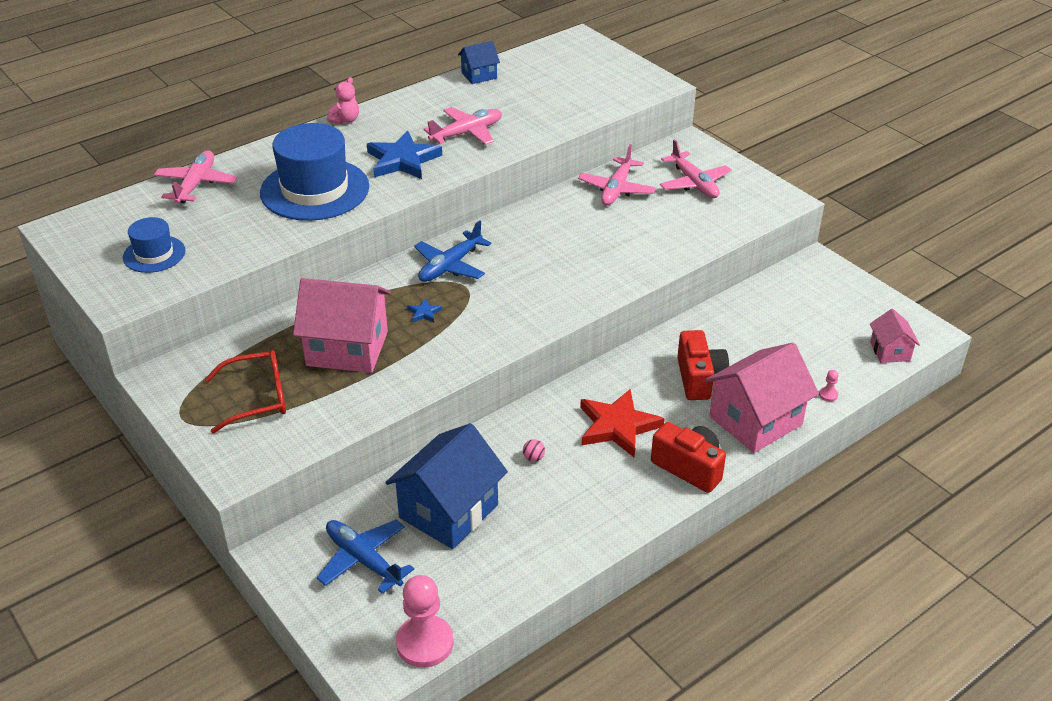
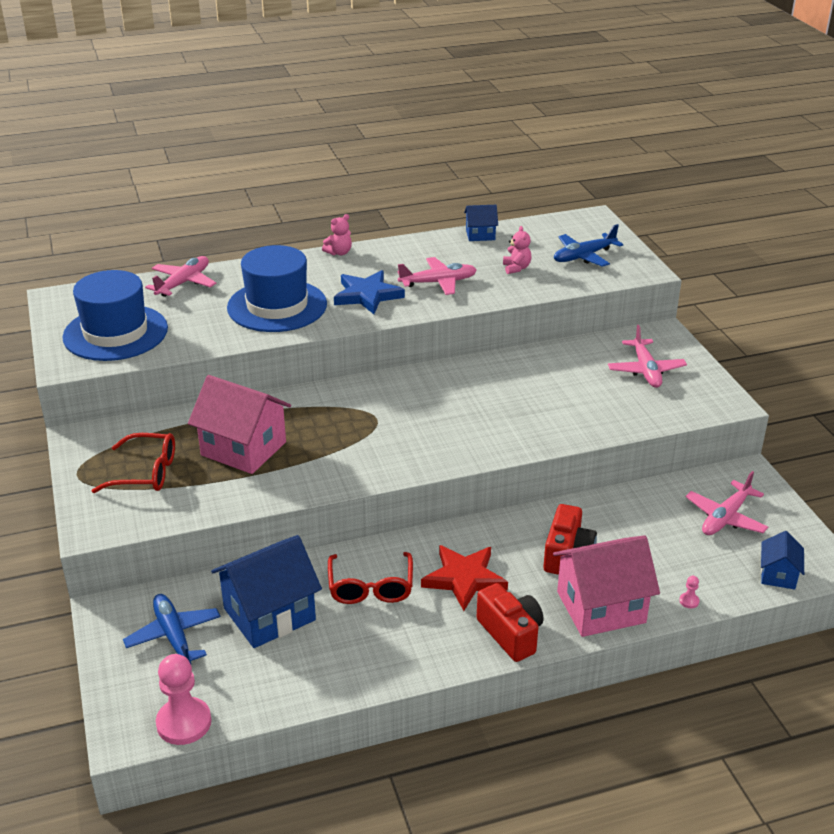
camera: 20 degrees right, 5 degrees down
blue hat [123,217,185,273] -> blue hat [62,270,168,361], size x1.90
blue star [407,298,442,322] -> none
blue plane [414,220,492,282] -> blue plane moved to [554,224,623,267]
pink ball [523,439,545,462] -> red glasses [328,552,413,604]
pink plane [578,144,656,205] -> pink plane moved to [686,471,768,535]
pink house [870,309,920,363] -> blue house [761,531,804,589]
none -> pink teddy bear [503,226,532,274]

